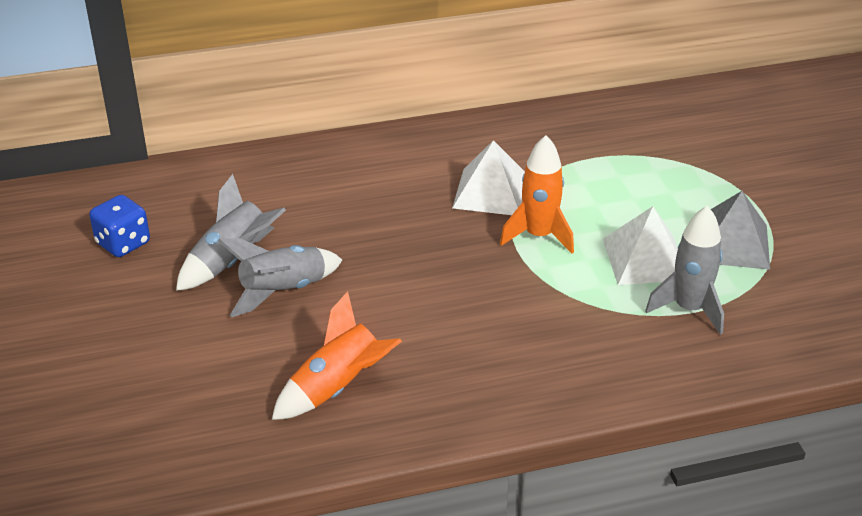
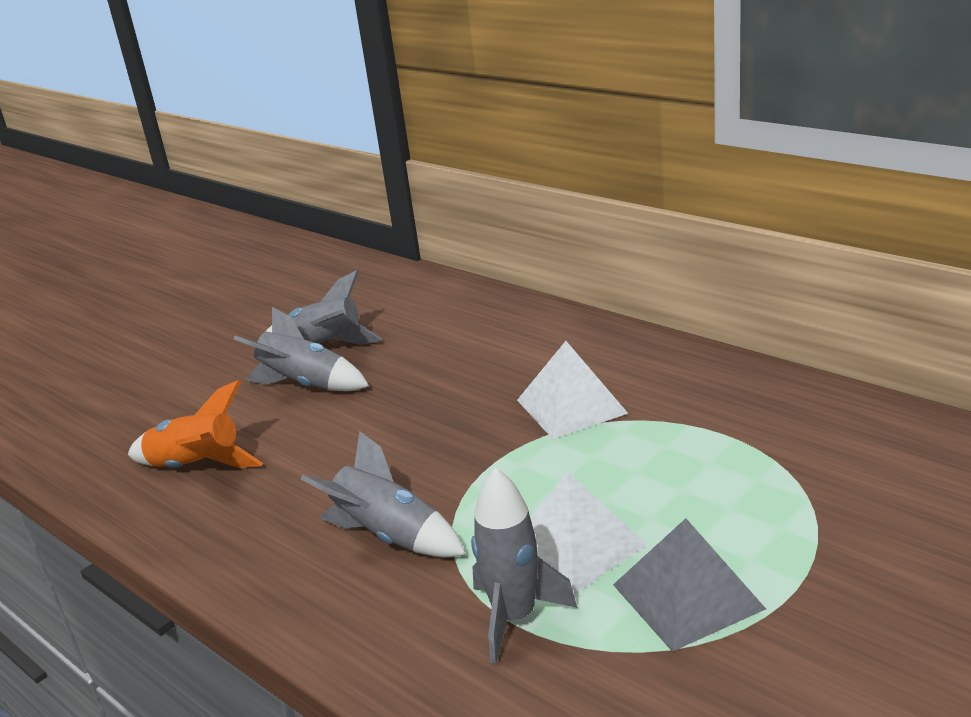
camera: 60 degrees right, 10 degrees down
blue dice [89,195,150,257] -> none
orange rocket [500,135,574,254] -> none
none -> grey rocket [301,431,466,557]

